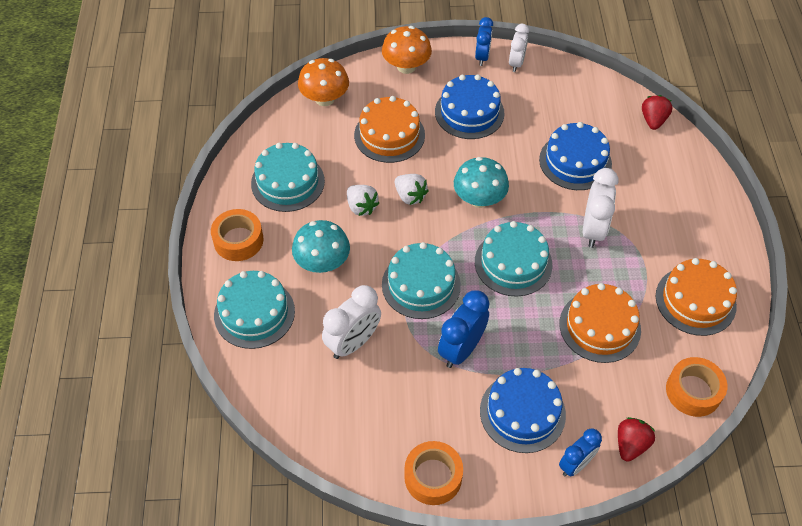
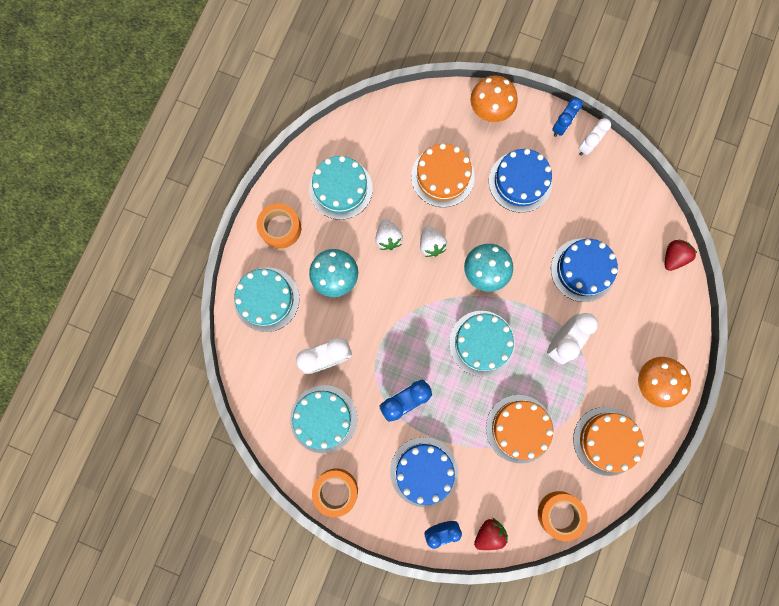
camera: 25 degrees right, 25 degrees up
orange mushroom [298,58,349,106] -> orange mushroom moved to [638,357,691,407]
turquoise cake [382,242,461,319] -> turquoise cake moved to [290,385,357,454]

